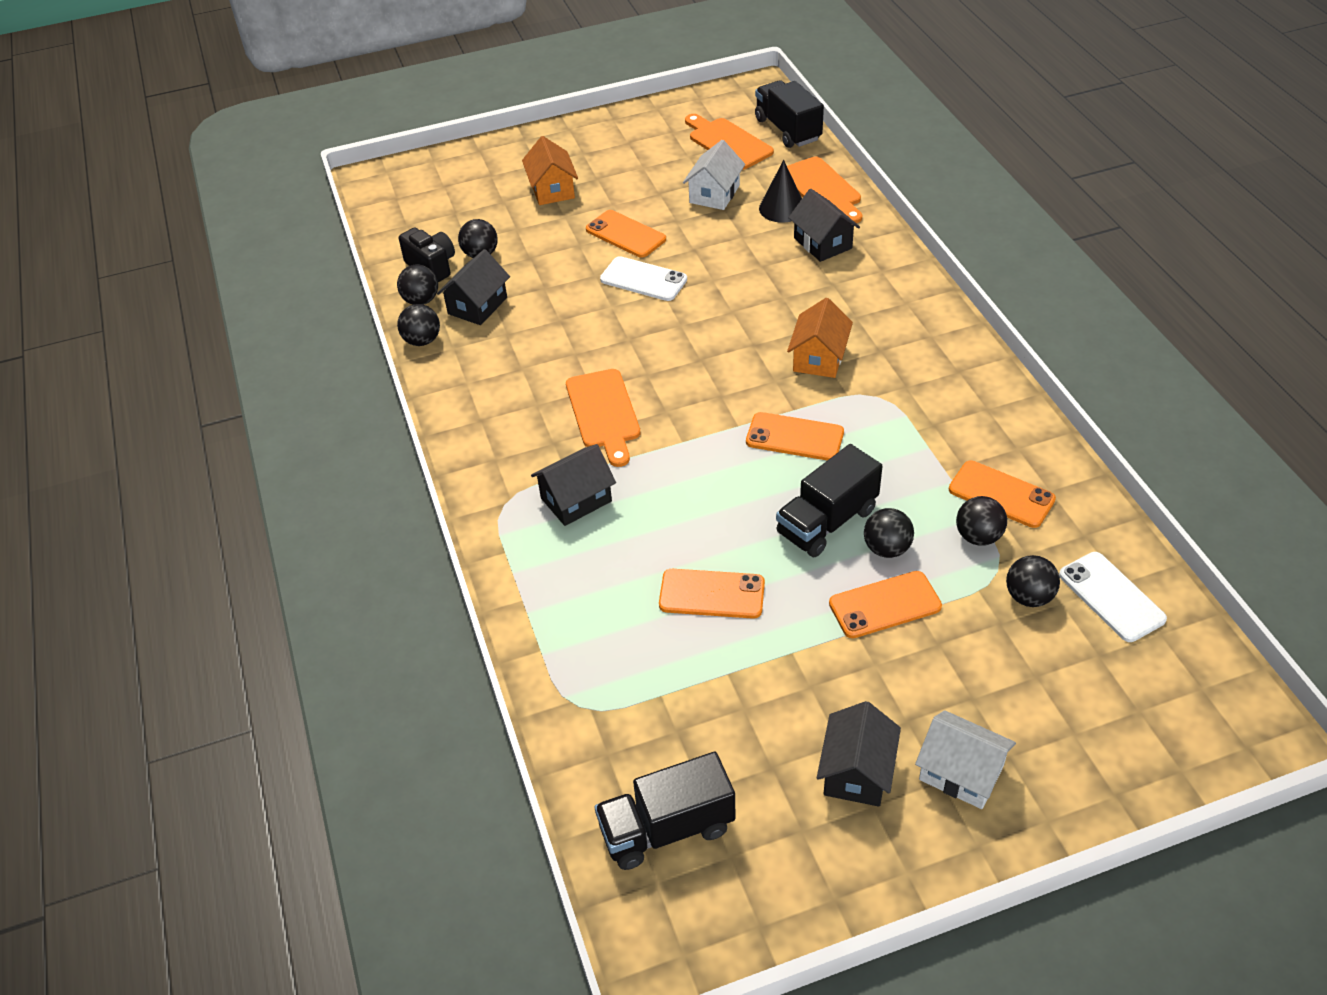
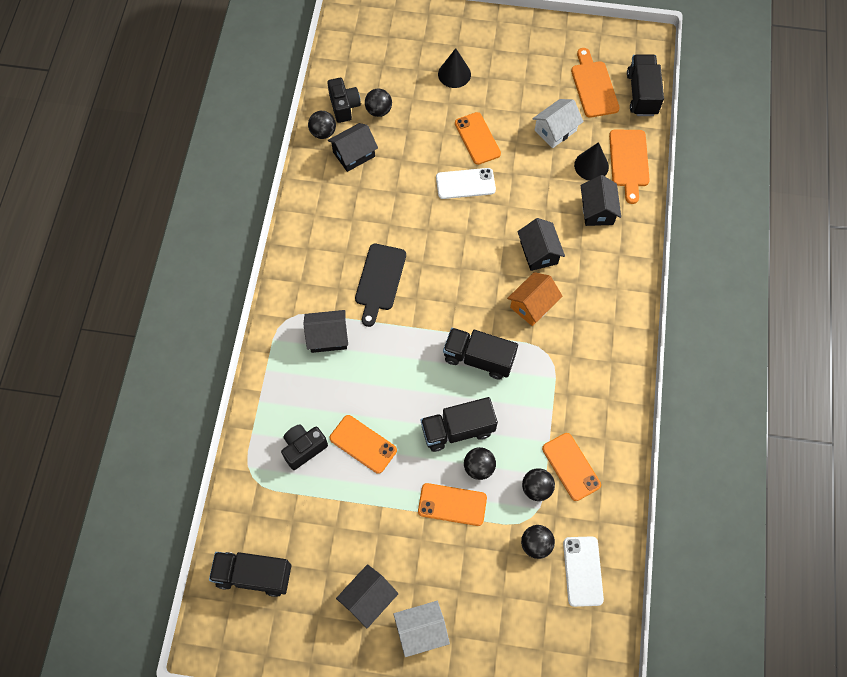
camera: 25 degrees right, 20 degrees up
black ball [397,304,440,346] -> none
orange house [522,136,578,205] -> black cone [438,48,471,88]
orange cutting board [566,369,640,467] -> black cutting board [355,244,406,327]
white phone [600,256,687,301] -> white phone turned 60 degrees counterclockwise [436,168,496,199]
orange phone [746,412,844,461] -> black truck [443,328,518,380]
white house [915,710,1016,809] -> white house turned 75 degrees counterclockwise [394,601,450,657]
none -> black camera [281,424,328,470]
none -> black house [517,218,565,271]

